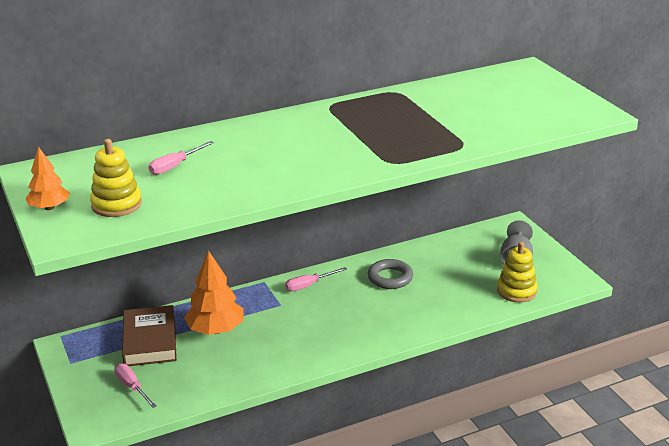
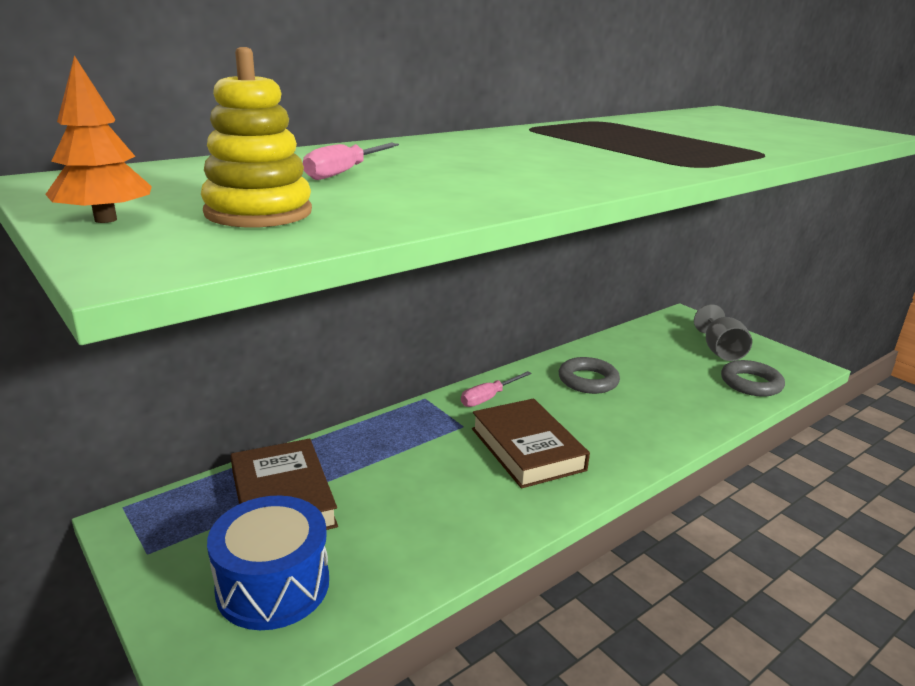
camera: 15 degrees left, 5 degrees down
pink screwdriver [114,363,157,408] -> blue drum [207,496,329,630]
orange tree [184,250,243,335] -> none
yellow stacking toy [497,242,538,302] -> grey ring [721,360,785,397]
none -> brown book [472,398,590,488]

